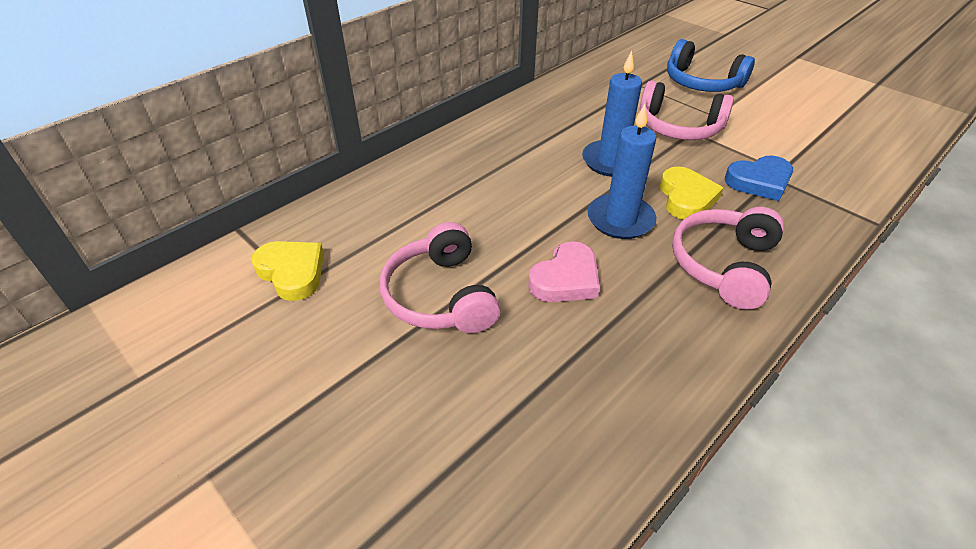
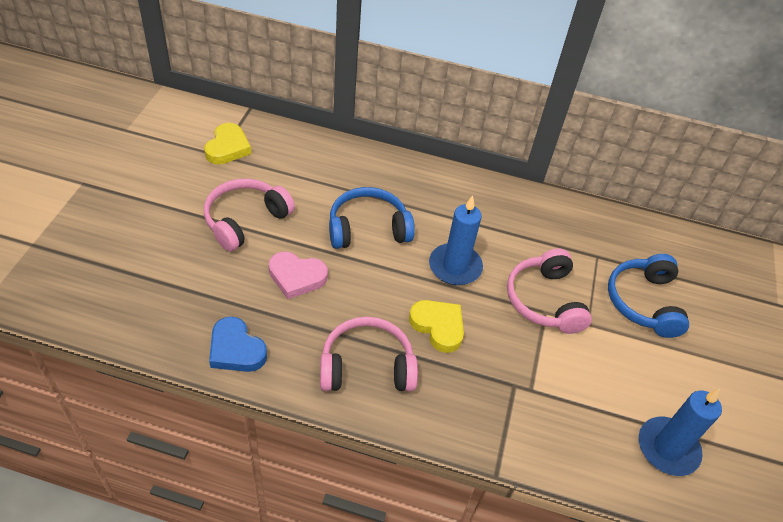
camera: 55 degrees right, 5 degrees up
blue candle [587,104,656,239] -> blue candle moved to [639,389,722,476]
yellow heart [660,166,723,220] -> yellow heart turned 105 degrees counterclockwise [409,300,464,353]
blue heart [725,156,793,201] -> blue heart moved to [209,316,267,372]
none -> blue headphones [329,187,415,249]

